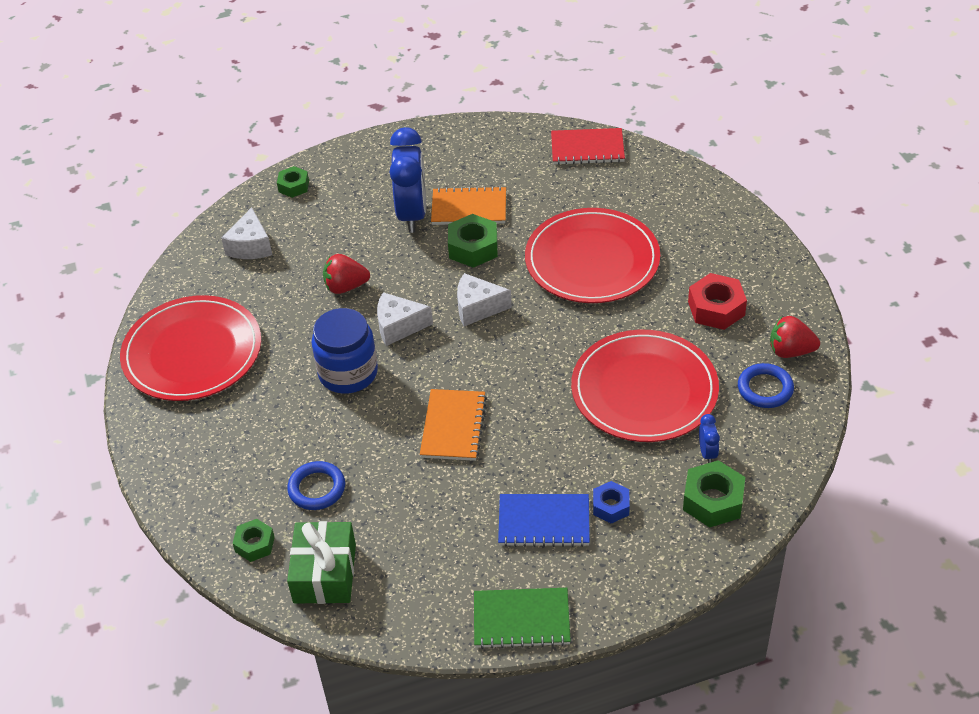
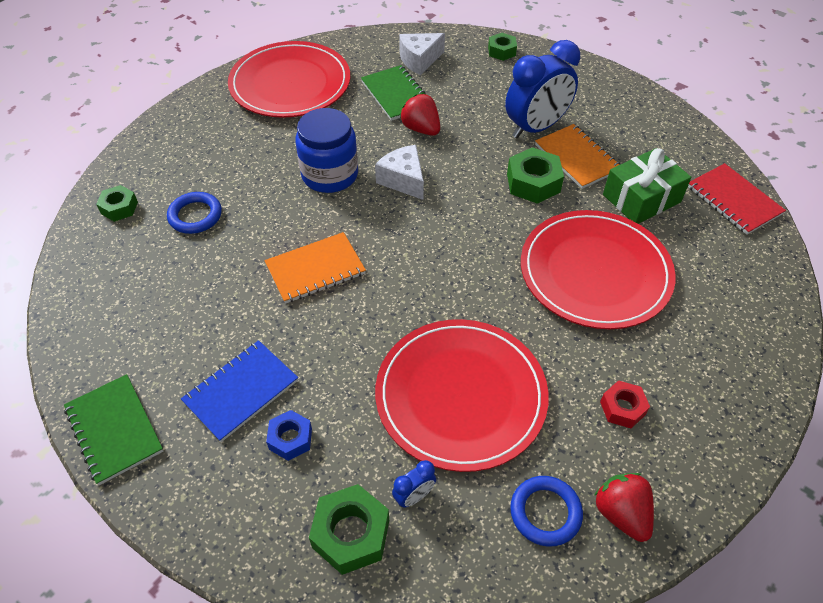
camera: 55 degrees right, 5 degrees up
green gift [287,521,356,604] -> green gift moved to [603,148,691,224]
white cheese [457,273,512,326] -> none
blue notebook [498,494,590,547] -> blue notebook turned 75 degrees clockwise [181,340,298,442]
red nut [688,273,747,330] -> red nut [600,380,650,428], size x0.63
none -> green notebook [361,65,425,121]

